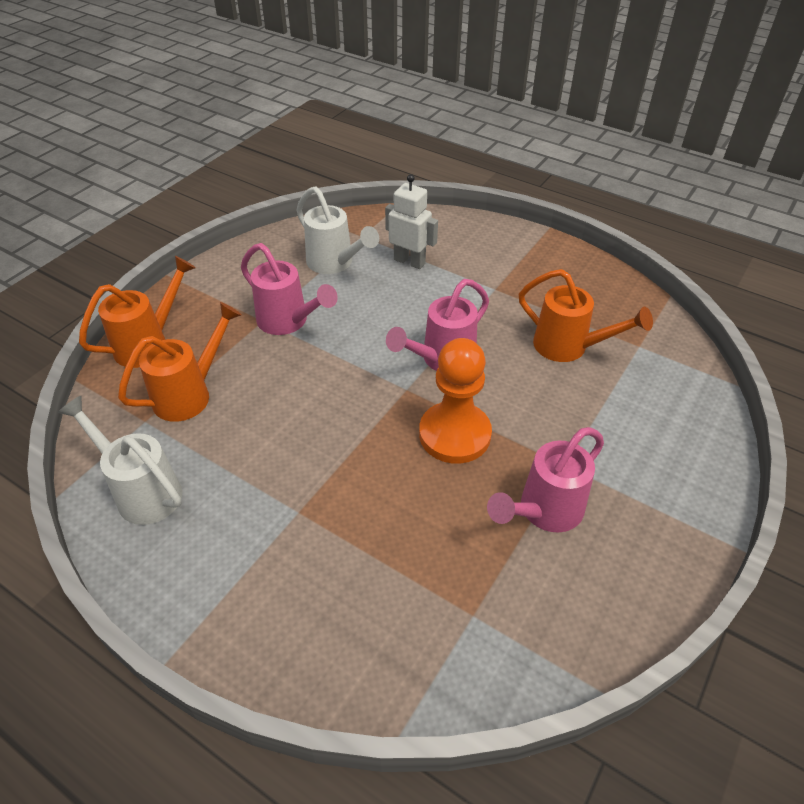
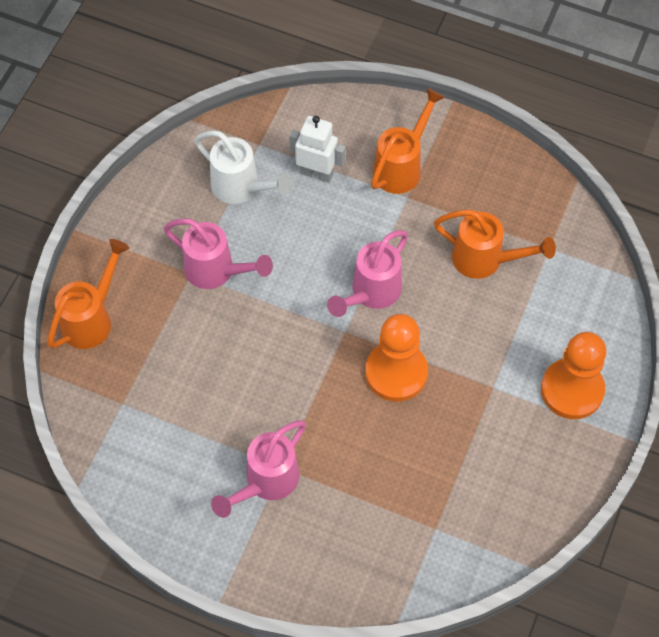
camera: 10 degrees left, 15 degrees up
white watering can [57,395,182,525] -> none
orange watering can [118,302,242,422] -> orange watering can moved to [371,88,445,194]
pink watering can [487,427,604,532] -> pink watering can moved to [211,420,306,518]
none -> orange pawn [541,332,606,419]

